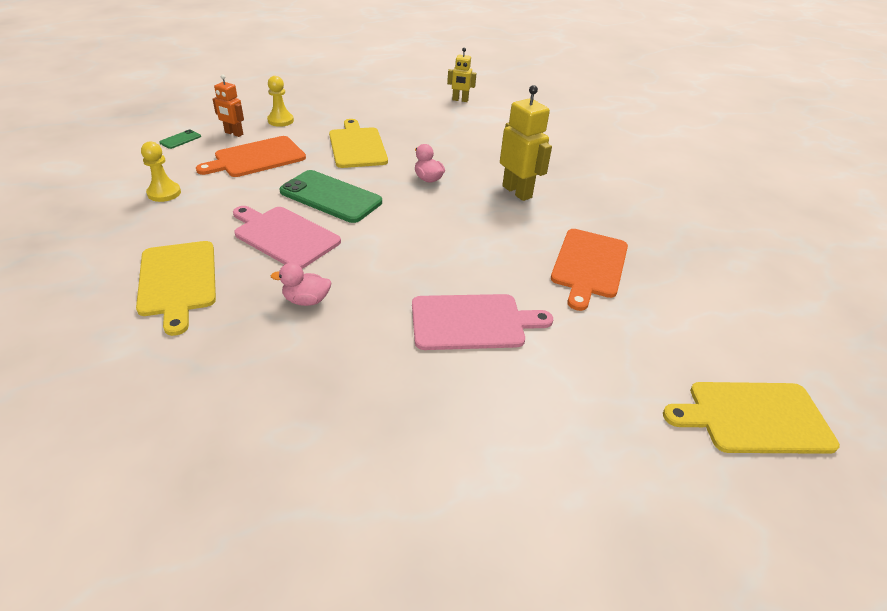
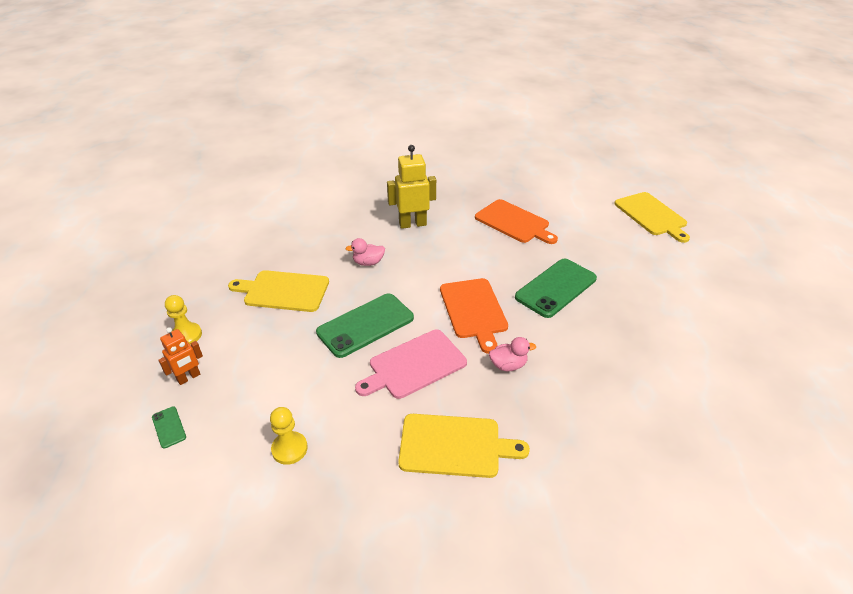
camera: 65 degrees left, 0 degrees up
orange cutting board [196,136,306,177] -> orange cutting board moved to [440,278,508,354]
pink duck [270,263,331,306] -> pink duck turned 120 degrees counterclockwise [489,337,536,371]
pink cutting board [412,294,553,350] -> green phone [515,259,597,318]
yellow robot [447,48,477,102] -> none
yellow cutting board [663,382,840,454] -> yellow cutting board turned 45 degrees counterclockwise [614,192,690,243]

